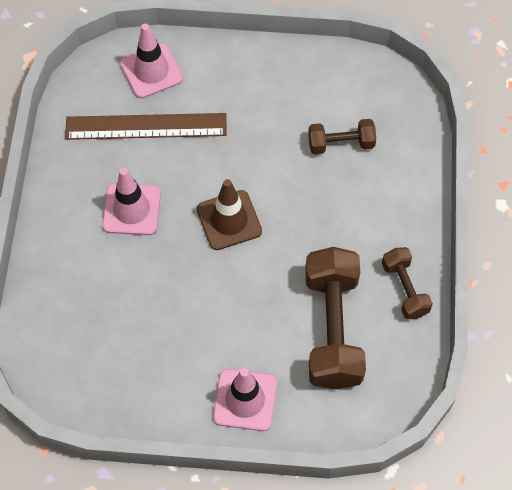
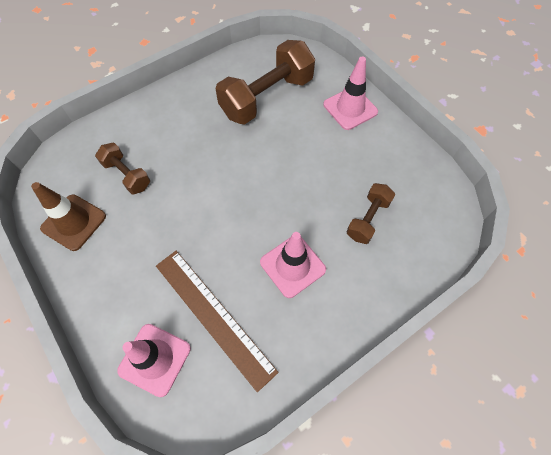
camera: 130 degrees left, 0 degrees up
brown traffic cone [197,179,262,250] -> brown traffic cone moved to [31,182,106,251]
brown dumbbell [382,247,433,319] -> brown dumbbell moved to [347,183,395,244]

